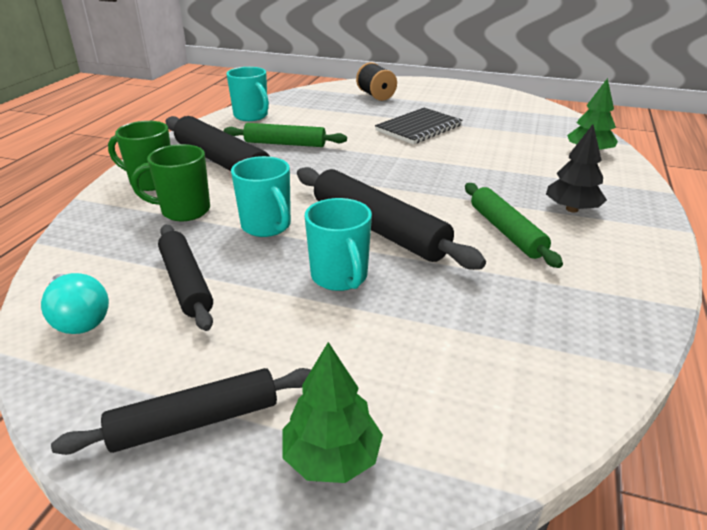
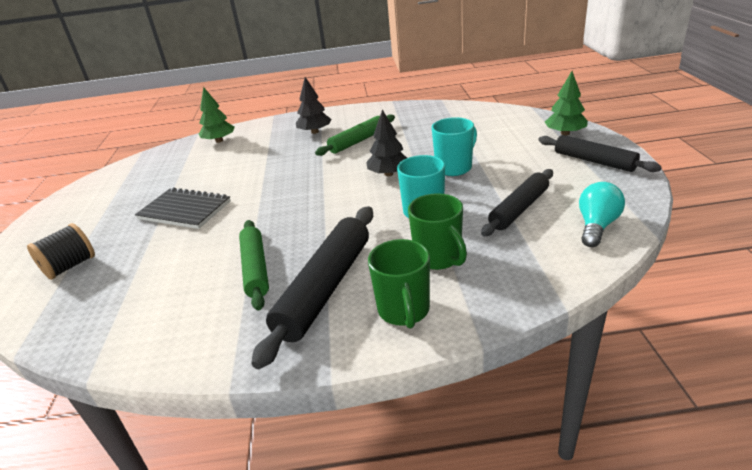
camera: 110 degrees left, 0 degrees up
turquoise mug [227,67,269,121] -> none
black rolling pin [297,167,486,270] -> black tree [366,110,407,176]

